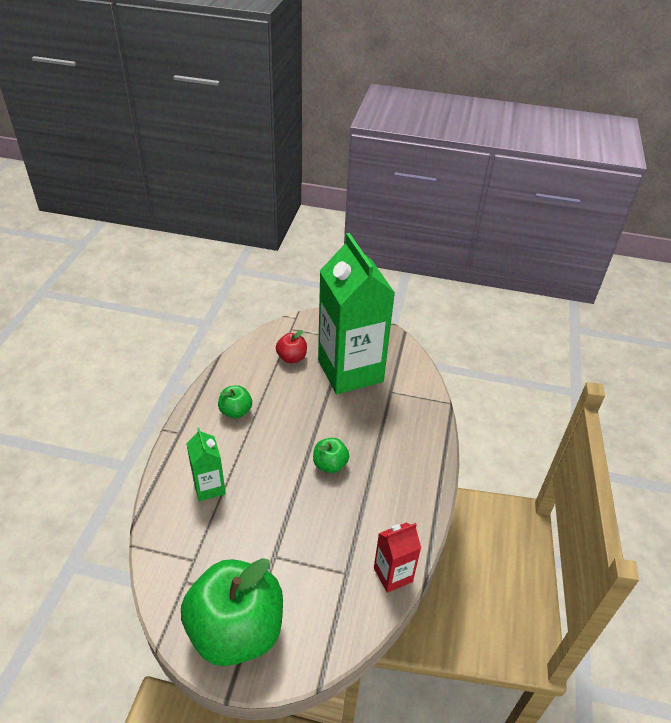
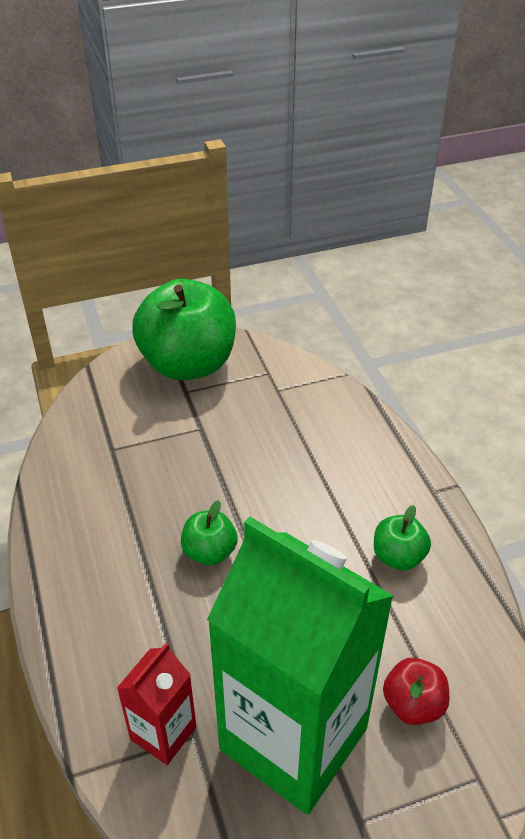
camera: 150 degrees right, 0 degrees up
green carton [186,428,226,501] -> none
red carton [374,523,421,593] -> red carton moved to [117,643,196,765]

